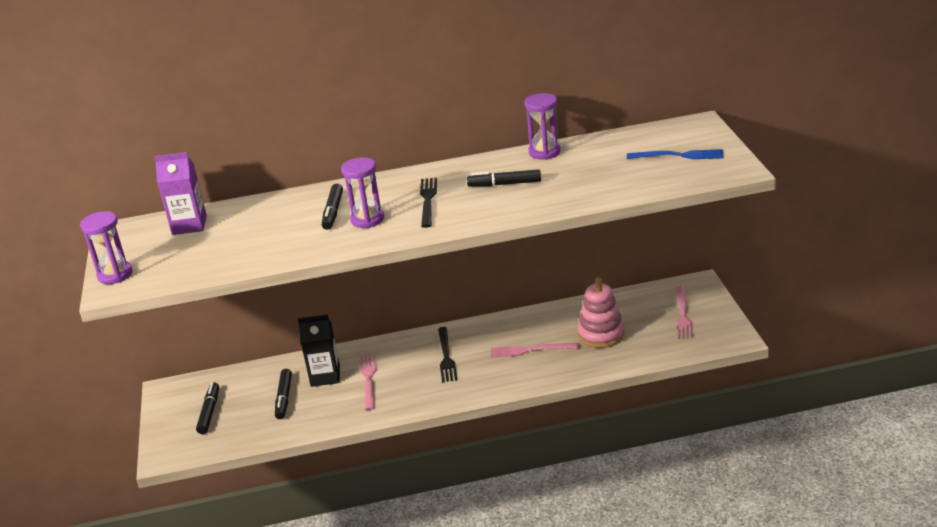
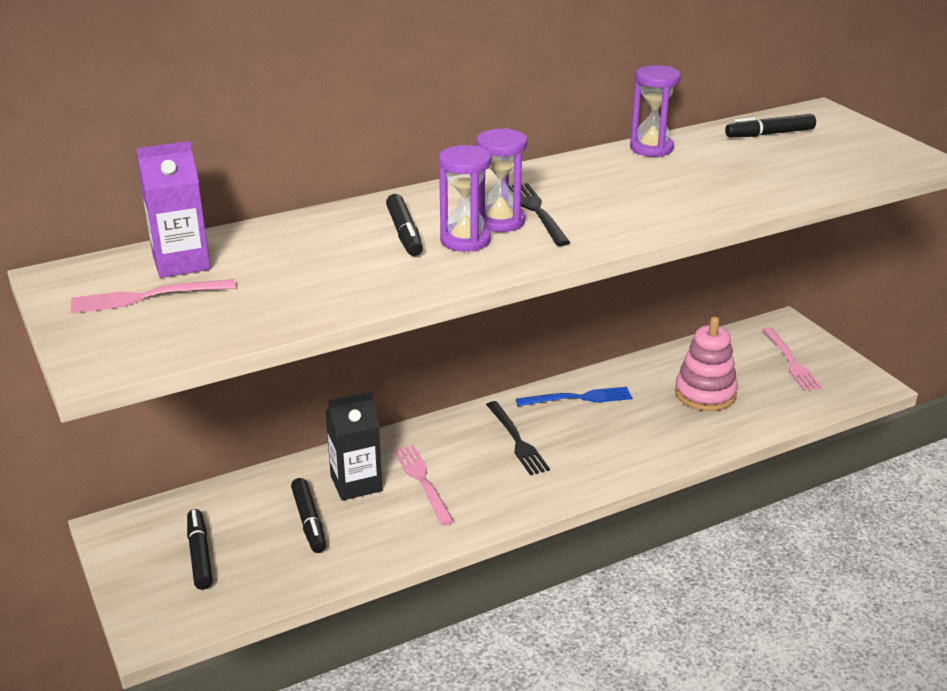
camera: 20 degrees left, 0 degrees up
purple hourglass [80,211,133,284] -> purple hourglass moved to [476,128,527,232]
black marker [467,169,541,187] -> black marker moved to [725,114,816,137]
pink fork [491,343,579,358] -> pink fork moved to [71,279,235,313]
blue fork [627,149,724,159] -> blue fork moved to [516,387,632,406]

